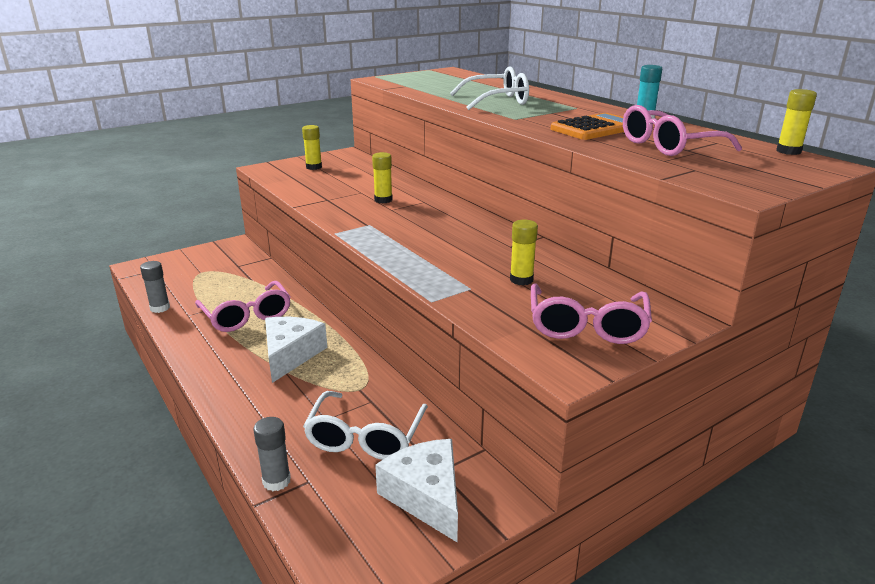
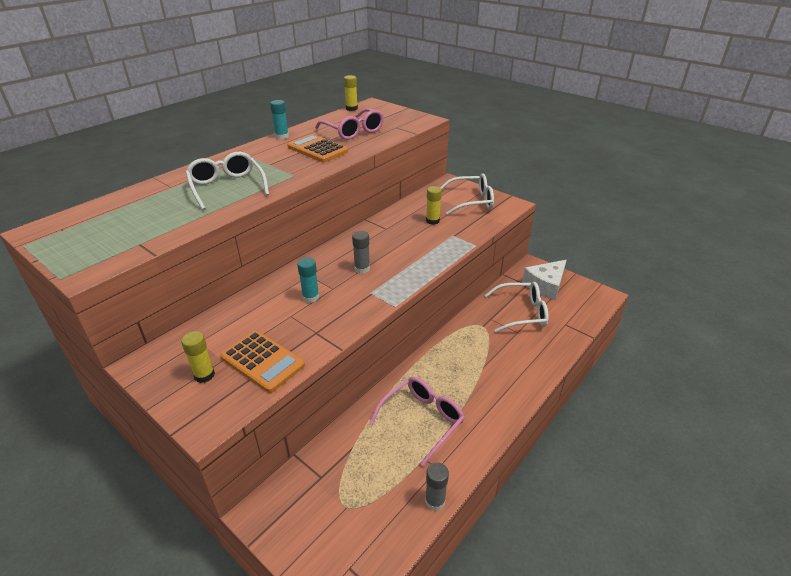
camera: 105 degrees left, 10 degrees up
grey glue stick [254,417,291,491] -> grey glue stick moved to [352,231,370,274]
white cheese [265,317,327,383] -> none
yellow glue stick [372,152,393,203] -> turquoise glue stick [297,257,319,303]
pink glasses [531,284,652,344] -> white glasses [440,173,494,215]
none -> orange calculator [221,331,305,393]

